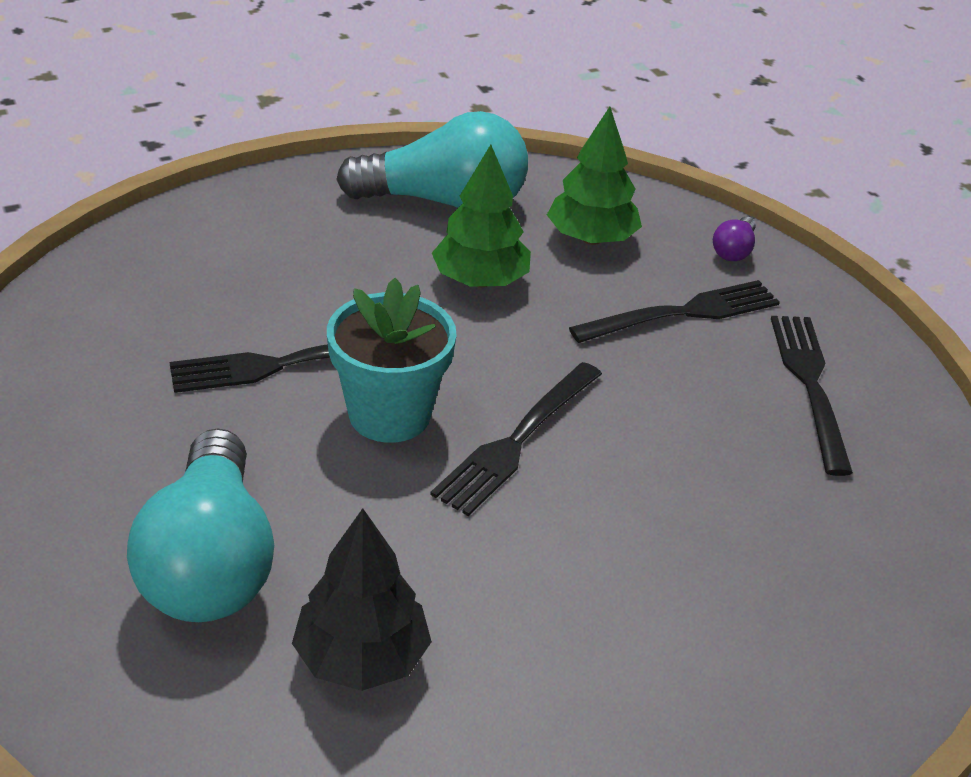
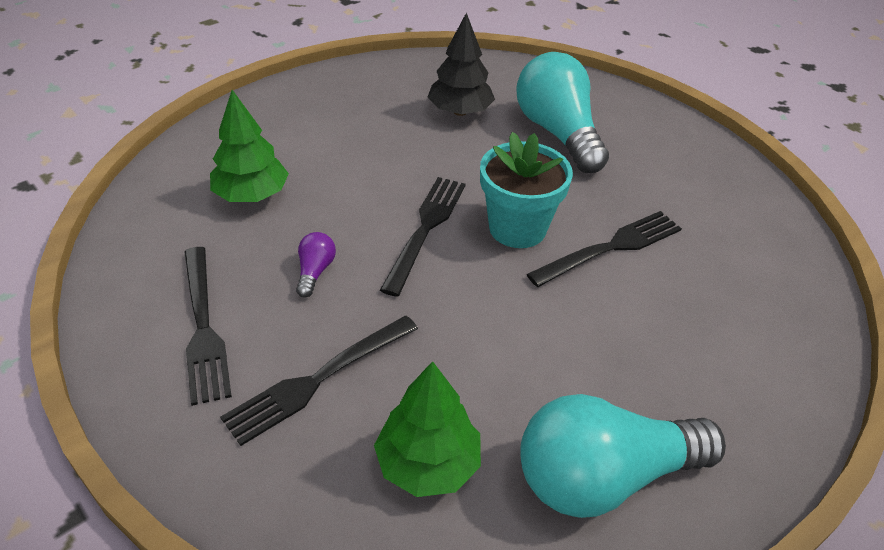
camera: 165 degrees right, 5 degrees up
green tree [432,145,531,287] -> green tree moved to [210,90,289,202]
purple light bulb [713,217,756,261] -> purple light bulb moved to [296,232,336,298]

